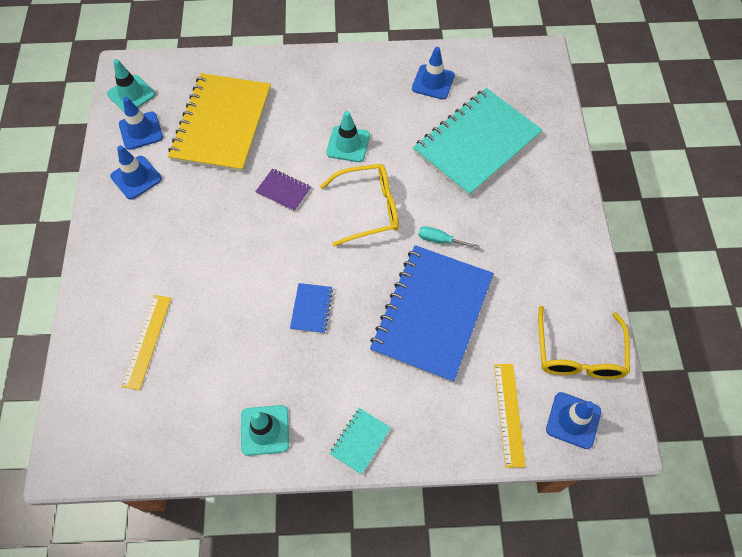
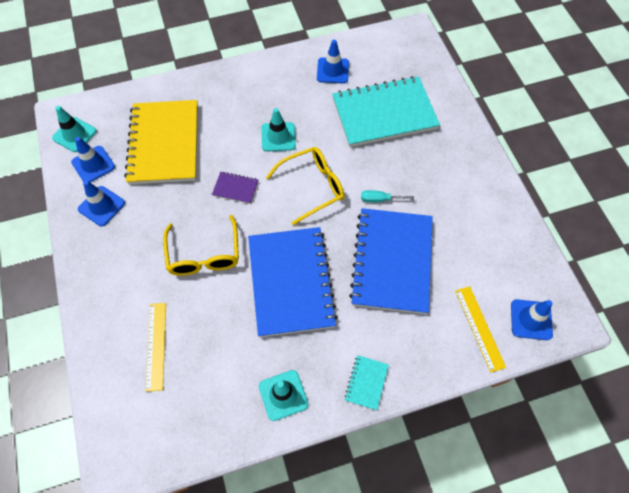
camera: 15 degrees left, 0 degrees up
blue notebook [290,283,333,333] -> blue notebook [248,227,338,337], size x2.46
turquoise notebook [413,88,543,197] -> turquoise notebook turned 45 degrees clockwise [332,76,440,147]
yellow glasses [538,306,630,379] -> yellow glasses moved to [163,215,239,276]

